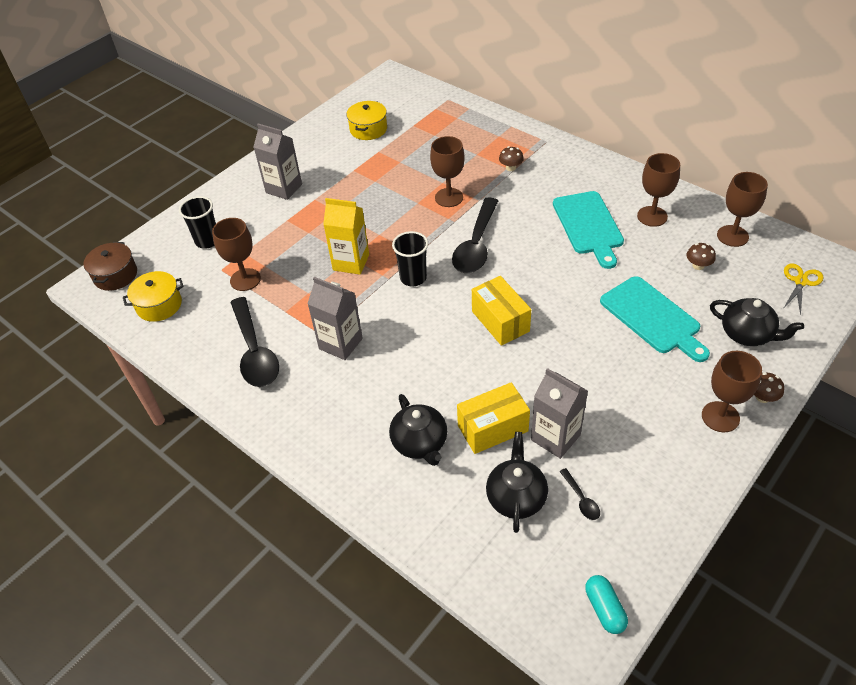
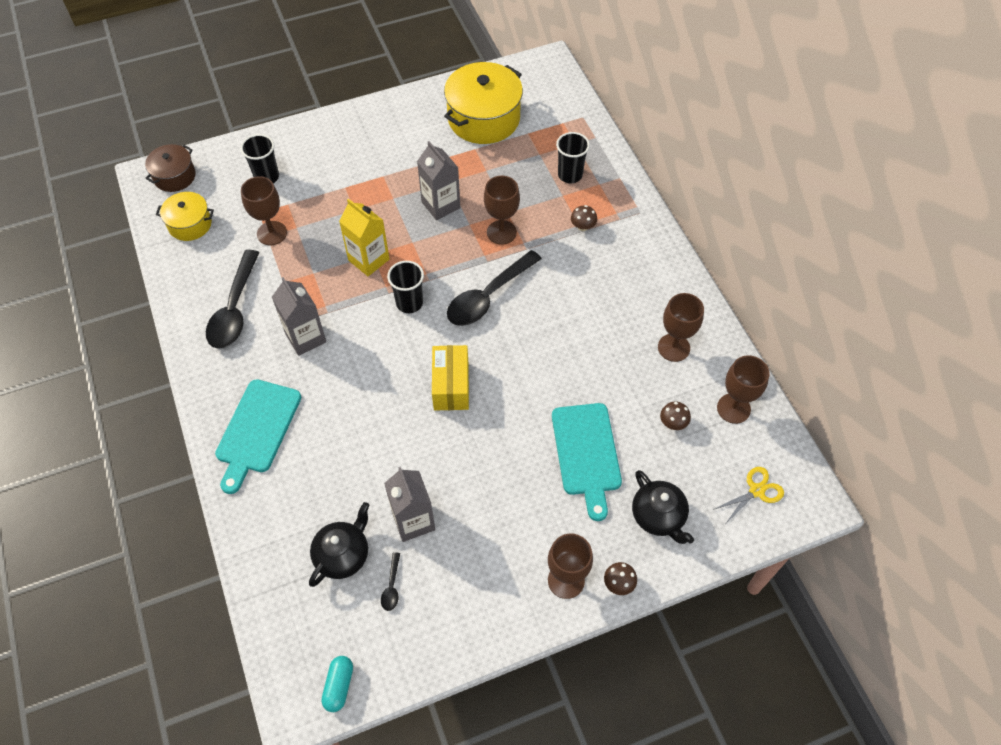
camera: 25 degrees right, 10 degrees up
grey carton [253,124,302,200] -> grey carton moved to [417,141,460,220]
yellow pot [347,101,387,140] -> yellow pot [444,62,523,144], size x1.79
black teapot [389,394,447,466] -> none
yellow box [457,382,530,454] -> none
turquoise cutting board [553,191,624,269] -> turquoise cutting board moved to [215,379,301,494]
none -> black cup [556,132,590,183]

